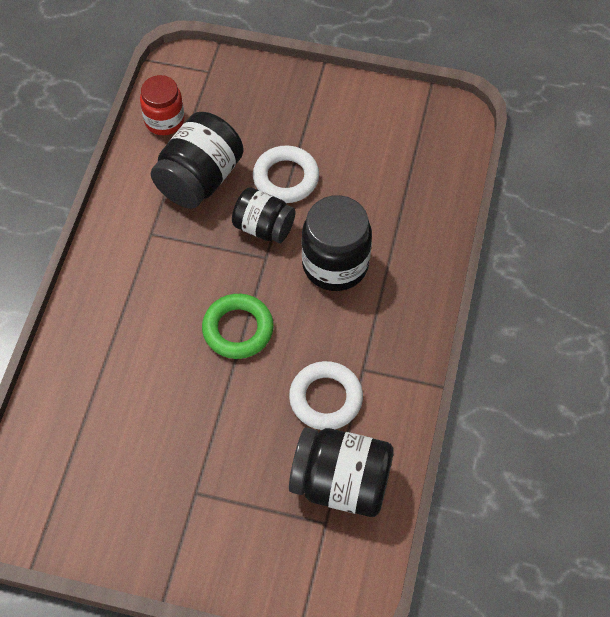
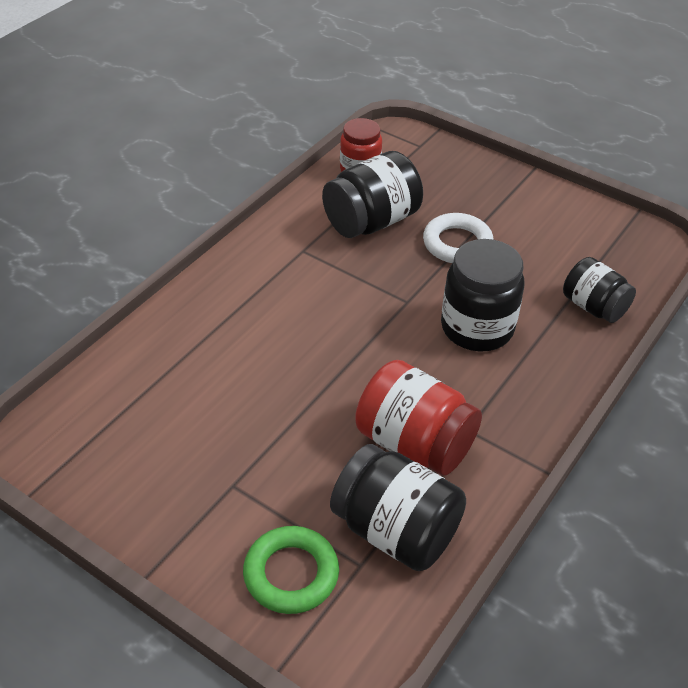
camera: 20 degrees right, 15 degrees down
green ring [202,294,274,359] -> green ring moved to [243,526,339,614]
black jar [232,187,295,243] -> black jar moved to [563,257,636,323]
white ring [289,361,363,430] -> red jar [355,360,482,476]

